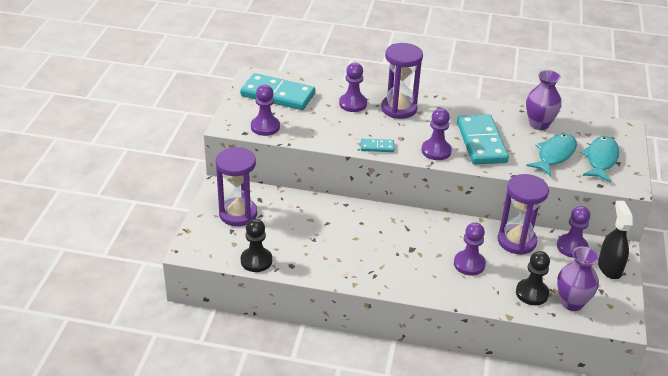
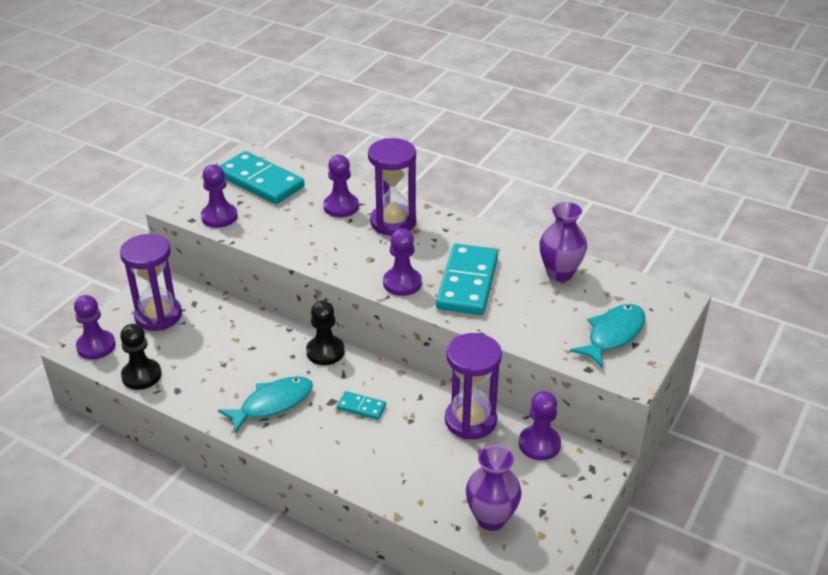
camera: 20 degrees right, 0 degrees up
turquoise domino [361,139,394,152] -> turquoise domino moved to [337,391,386,420]
purple pawn [454,222,486,276] -> purple pawn moved to [74,295,116,359]
black pawn [516,251,550,305] -> black pawn moved to [306,301,344,365]
turquoise fish [526,134,577,176] -> turquoise fish moved to [218,376,313,433]
black spray bottle [598,201,633,279] -> none

